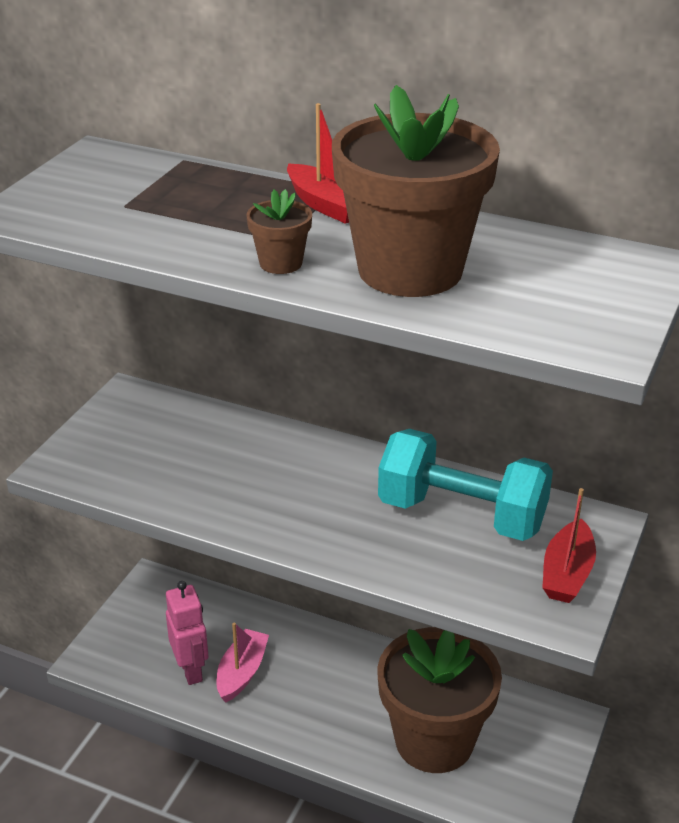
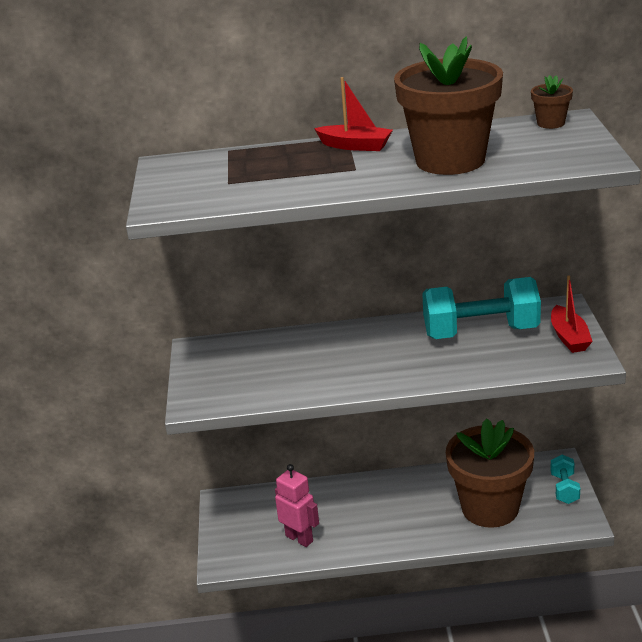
camera: 25 degrees left, 5 degrees down
pink boat [217,622,269,702] -> none
brown flower pot [246,189,312,274] -> brown flower pot moved to [531,75,573,129]
none -> turquoise dumbbell [550,455,580,504]

